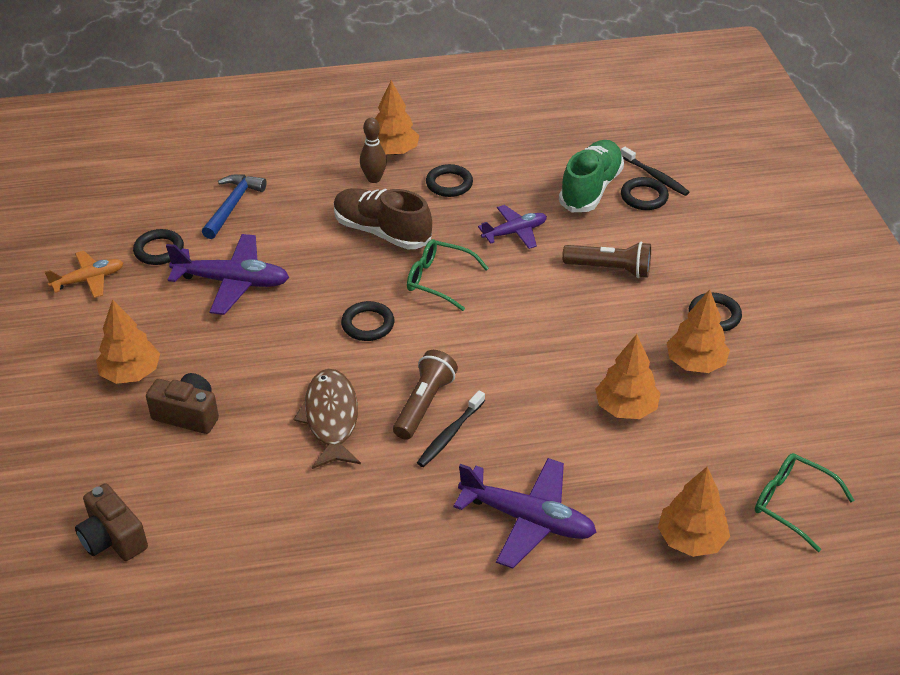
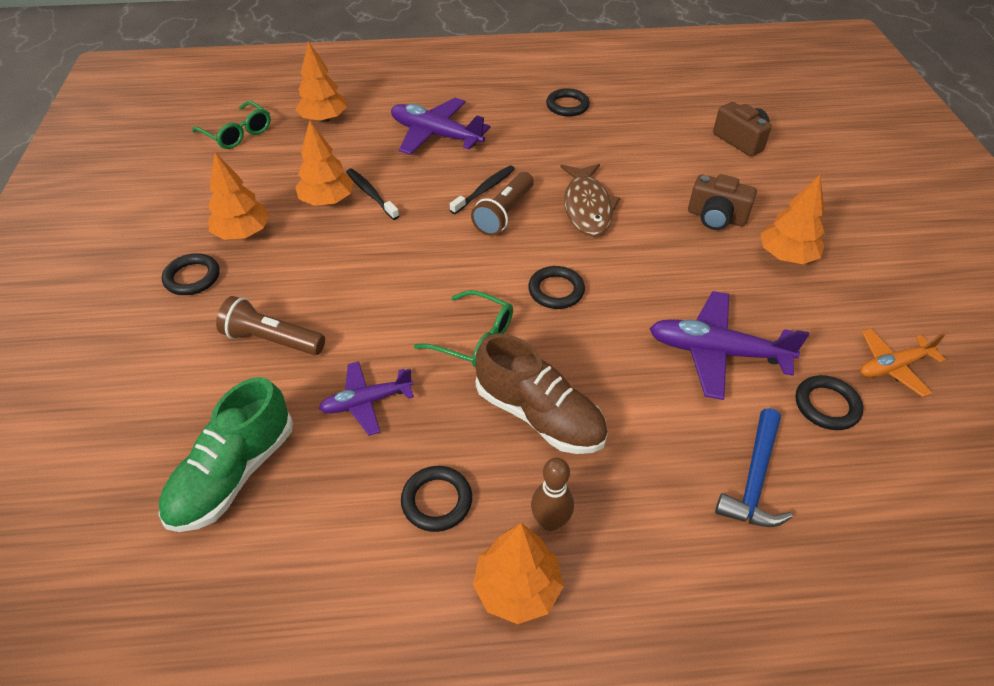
camera: 175 degrees left, 5 degrees up
black toothbrush [621,147,689,196] -> black toothbrush moved to [346,169,399,220]
black ring [621,177,669,210] -> black ring moved to [546,88,590,116]

